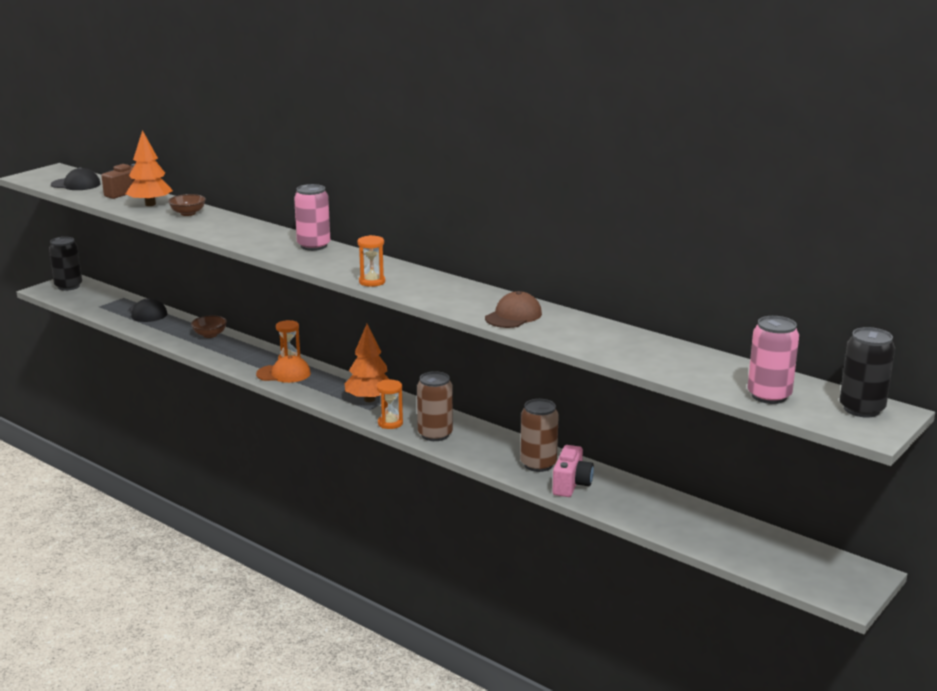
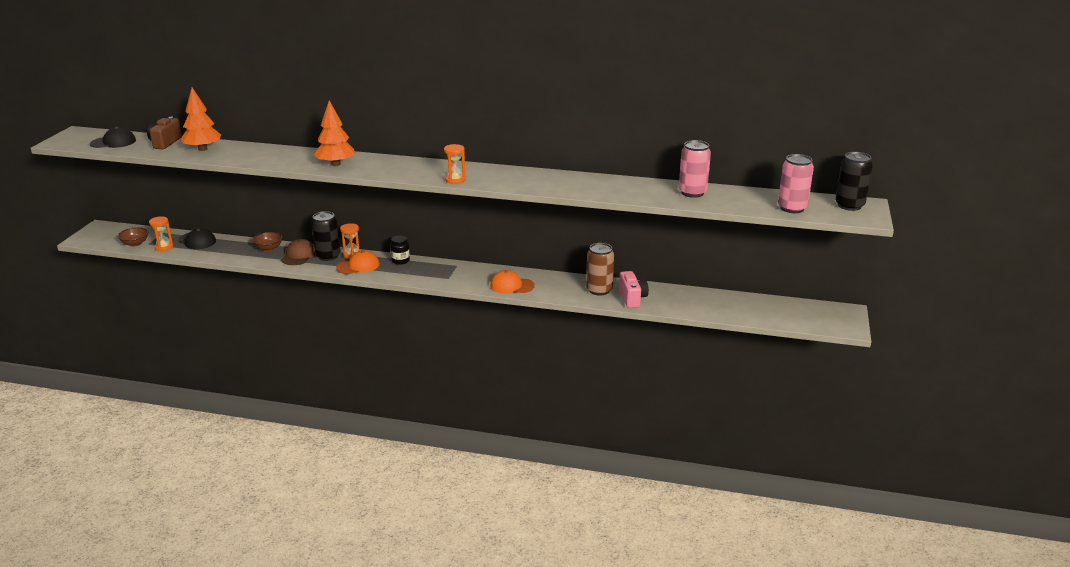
camera: 25 degrees left, 5 degrees up
black can [49,237,82,291] -> black can moved to [311,211,340,261]
brown bowl [168,194,206,216] -> brown bowl moved to [118,227,148,247]
pink can [294,184,330,251] -> pink can moved to [679,140,711,198]
orange tree [345,324,390,402] -> orange tree moved to [314,100,355,166]
orange hourglass [377,380,403,429] -> orange hourglass moved to [149,216,173,252]
brown can [417,371,453,441] -> orange cap [490,270,535,294]
brown cap [485,291,542,328] -> brown cap moved to [281,239,315,265]
none -> black jar [390,235,410,265]

